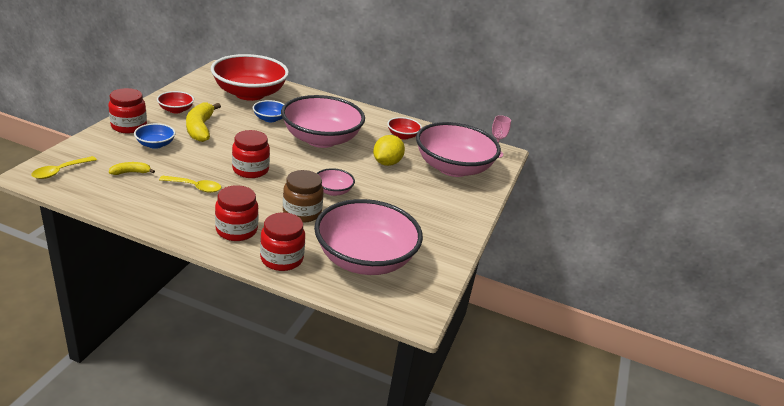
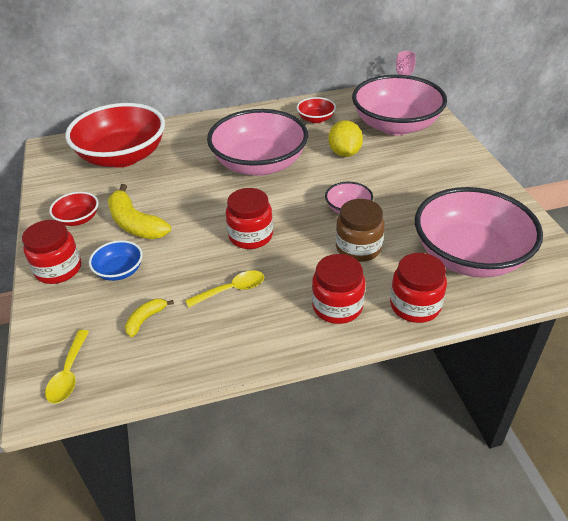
camera: 30 degrees left, 10 degrees up
blue bowl [253,100,284,122] -> none

